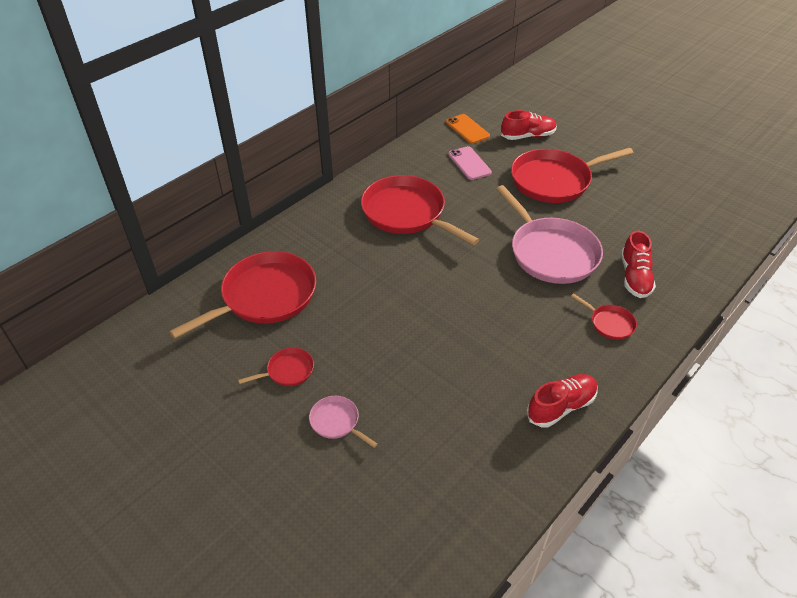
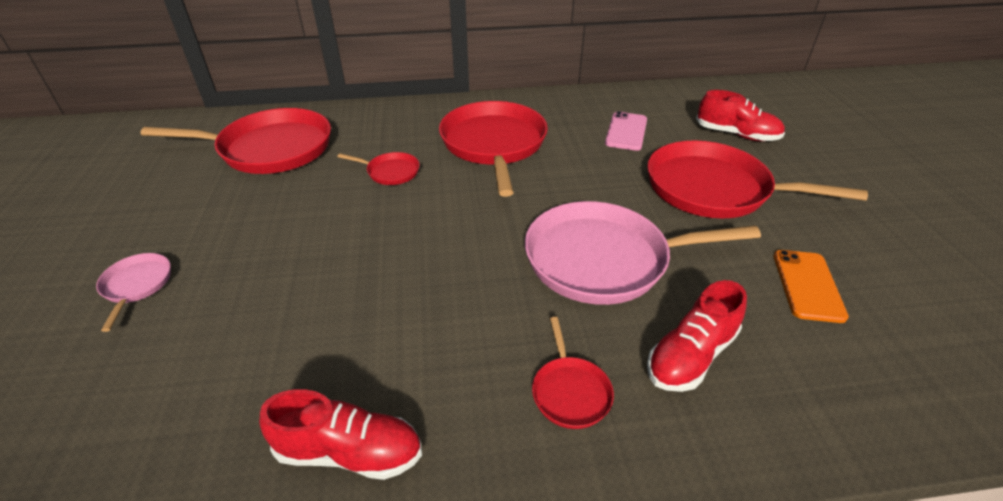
camera: 40 degrees right, 5 degrees down
red pan [238,348,314,386] -> red pan moved to [337,152,420,185]
orange phone [446,114,490,144] -> orange phone moved to [774,250,849,323]
pink pan [496,185,603,284] -> pink pan turned 75 degrees clockwise [525,201,761,305]

